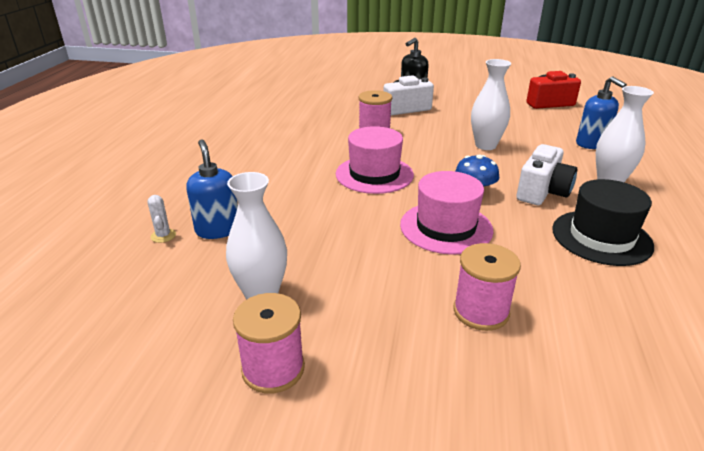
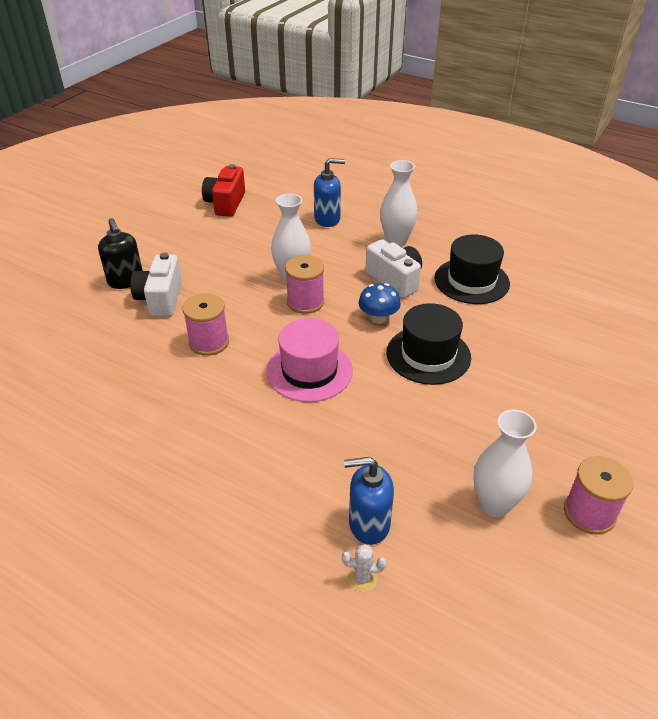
camera: 70 degrees left, 10 degrees up
pink hat [400,171,494,255] -> black hat [386,303,471,385]
pink spool [453,243,521,331] -> pink spool moved to [285,255,324,314]

